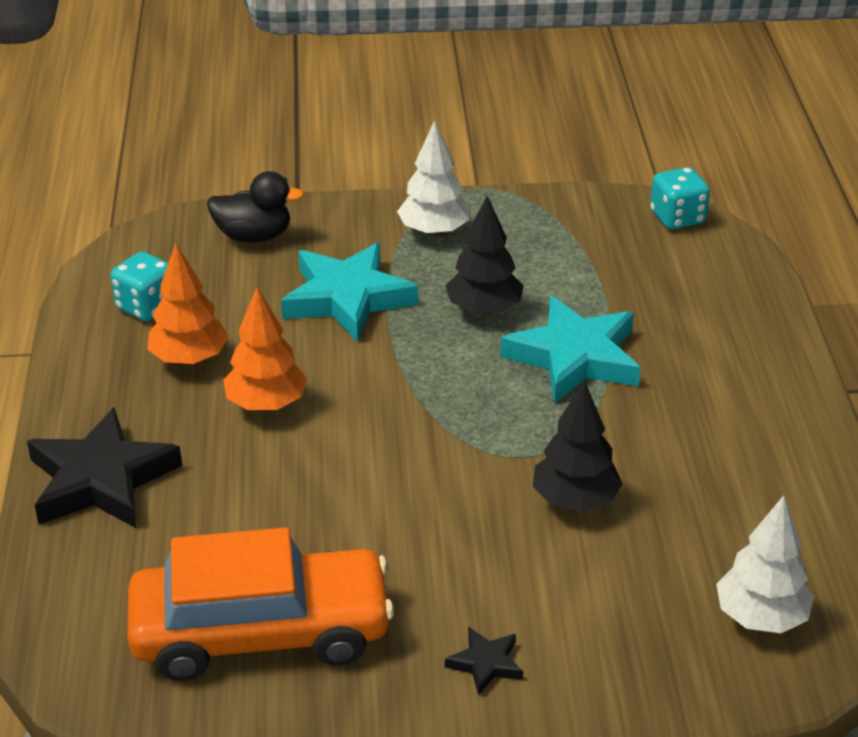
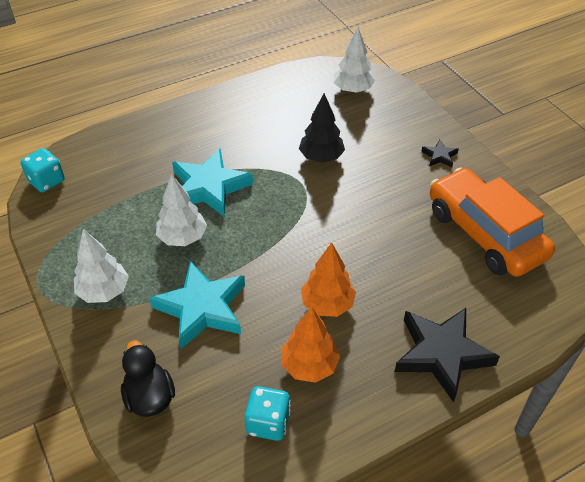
camera: 115 degrees left, 10 degrees up
black tree [446,196,523,316] -> white tree [156,174,207,246]

